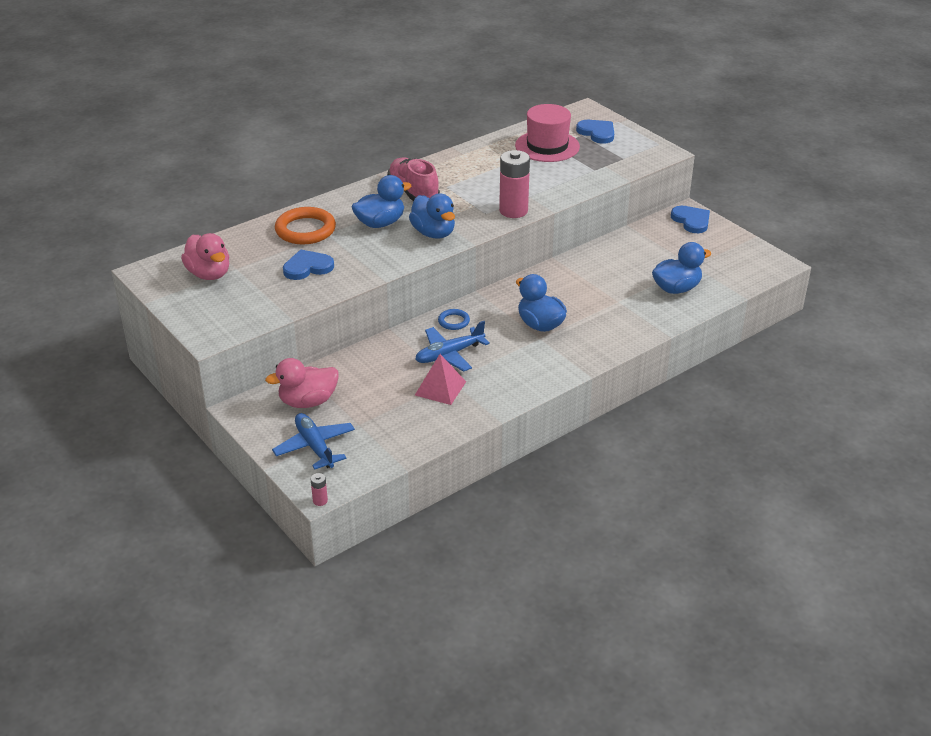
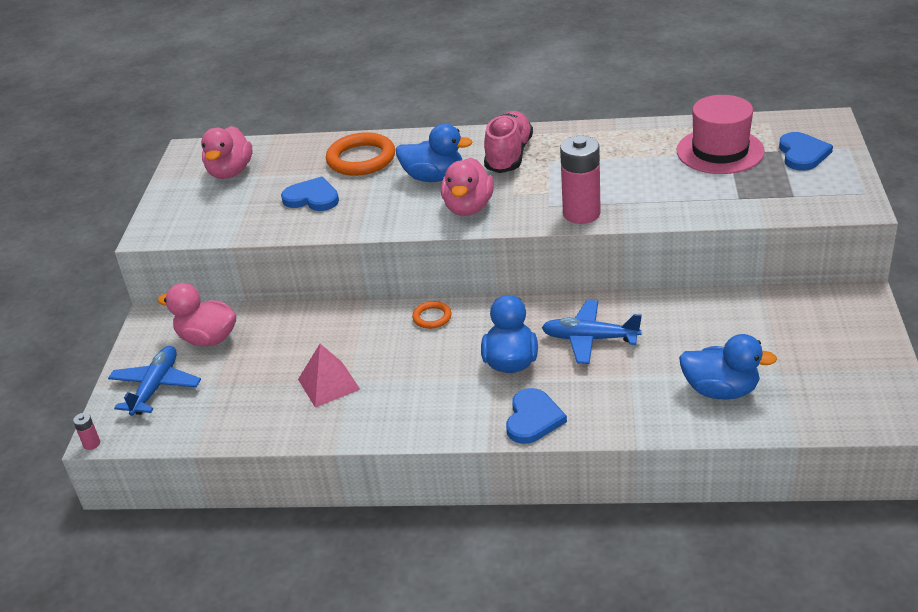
camera: 45 degrees right, 0 degrees up
blue duck [409,193,455,238] -> pink duck [441,157,494,216]
blue plane [415,321,490,372] -> blue plane moved to [542,300,642,364]
blue ring [438,309,470,330] -> orange ring [412,301,452,329]
blue heart [671,206,710,233] -> blue heart moved to [506,388,567,444]

